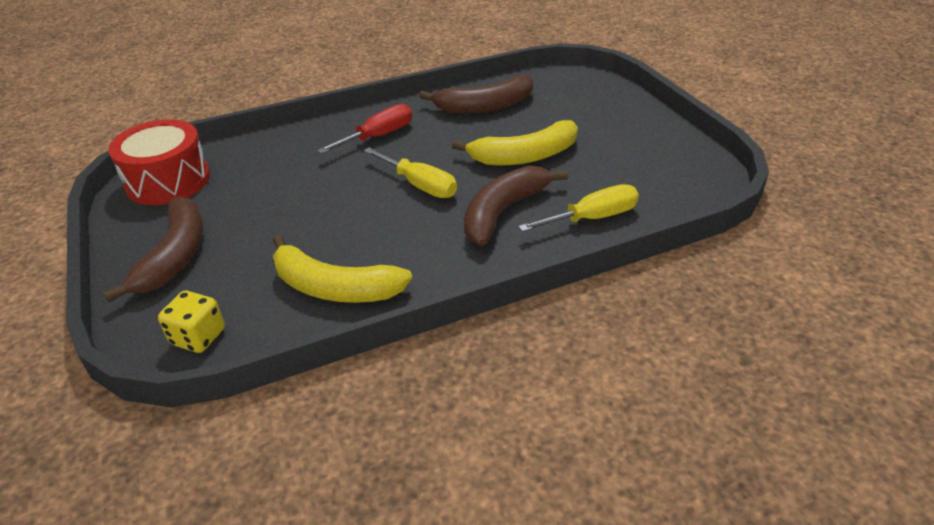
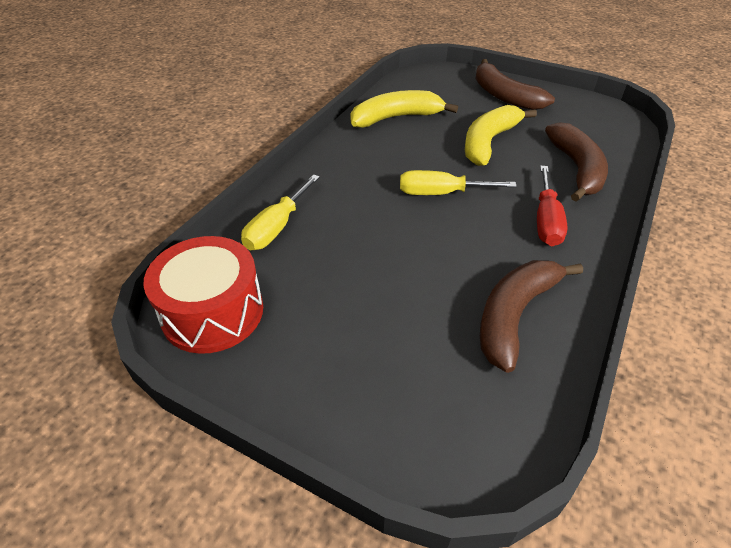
camera: 140 degrees right, 5 degrees up
red drum [108,119,210,205] -> red drum moved to [143,236,263,354]
yellow dice [158,291,225,353] -> none
yellow banana [452,120,578,166] -> yellow banana moved to [465,105,537,166]
brown banana [464,166,568,246] -> brown banana moved to [545,122,608,202]

